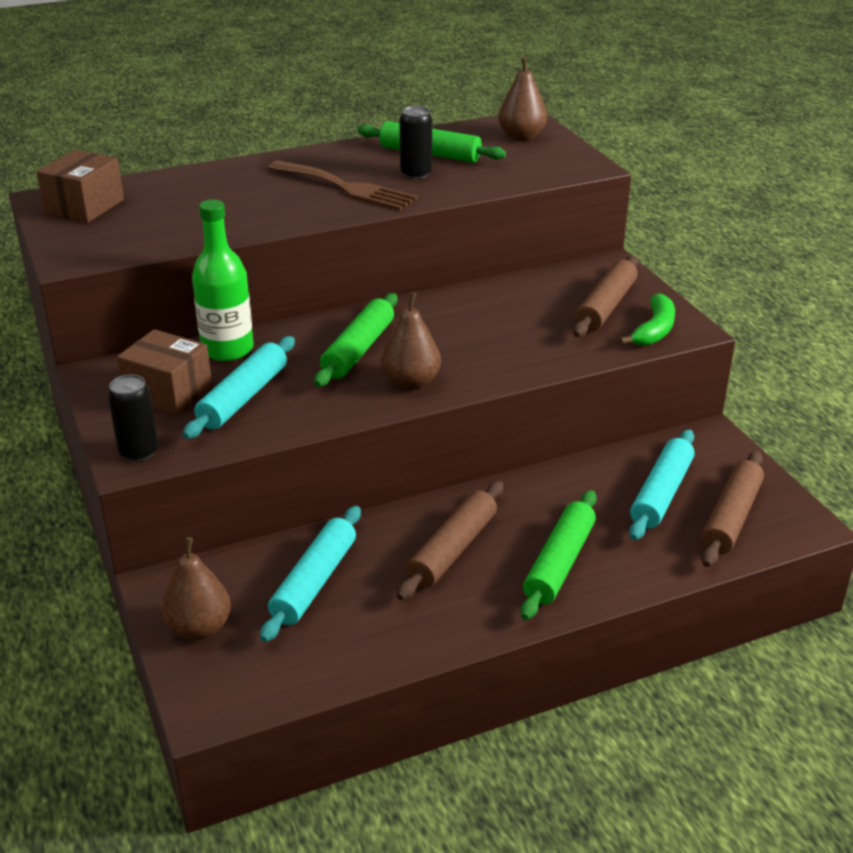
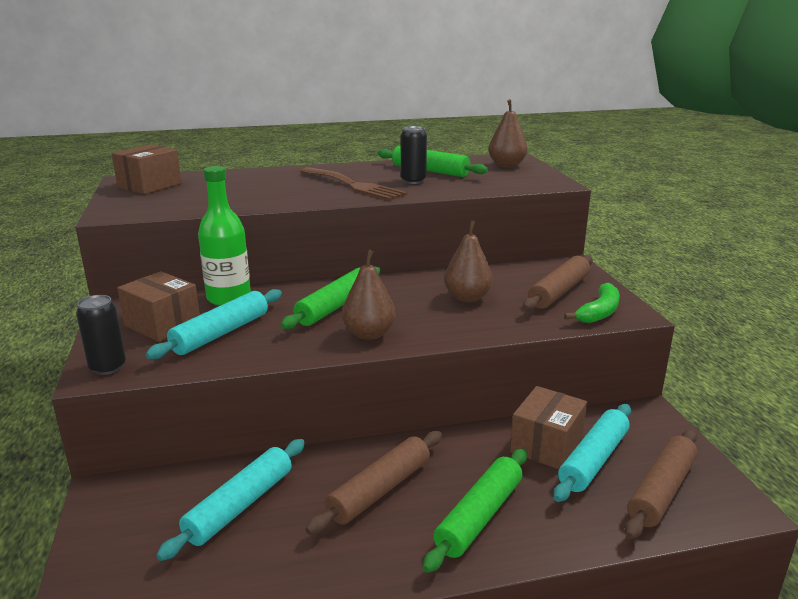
camera: 10 degrees right, 10 degrees down
brown pear [161,537,231,640] -> brown pear moved to [444,220,493,302]
none -> brown box [510,386,587,469]

